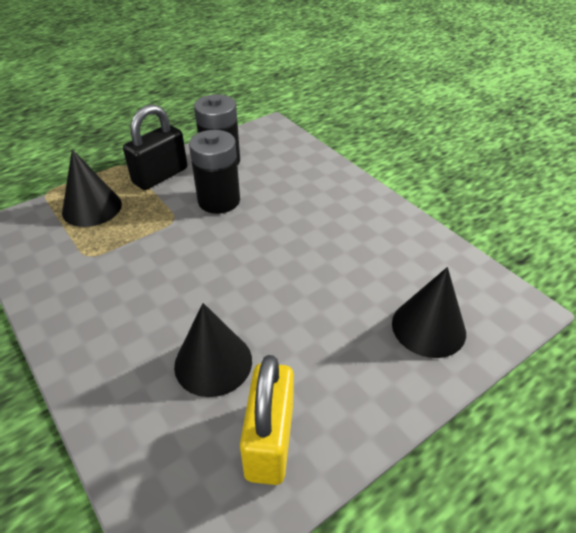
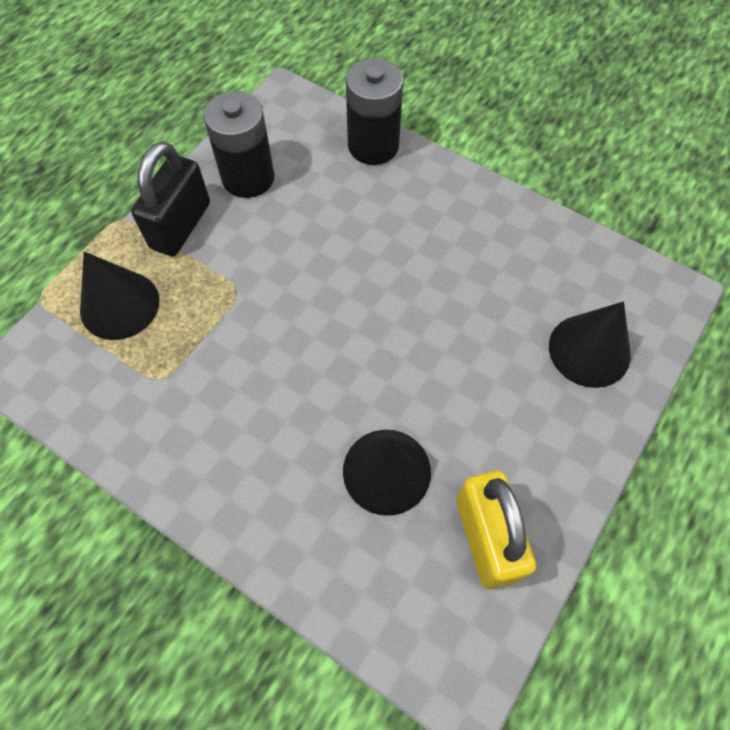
camera: 20 degrees left, 20 degrees up
black battery [189,130,240,214] -> black battery moved to [346,59,403,165]

